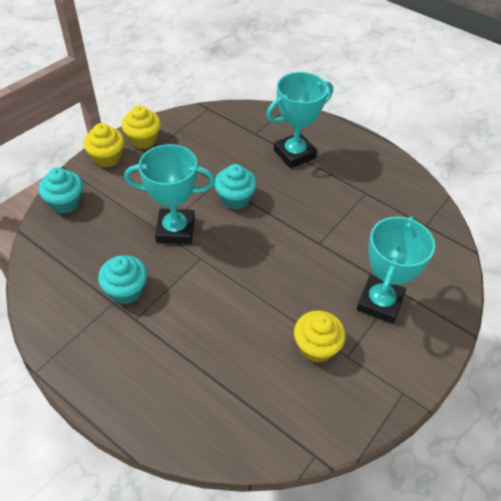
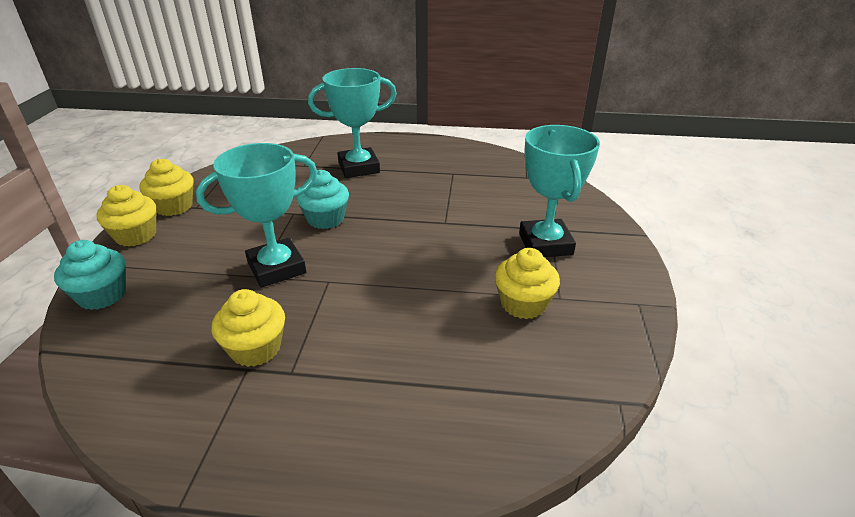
camera: 30 degrees left, 15 degrees down
turquoise cupcake [98,255,147,304] -> yellow cupcake [212,289,285,367]
turquoise trophy [267,72,333,168] -> turquoise trophy turned 45 degrees clockwise [308,68,397,178]

